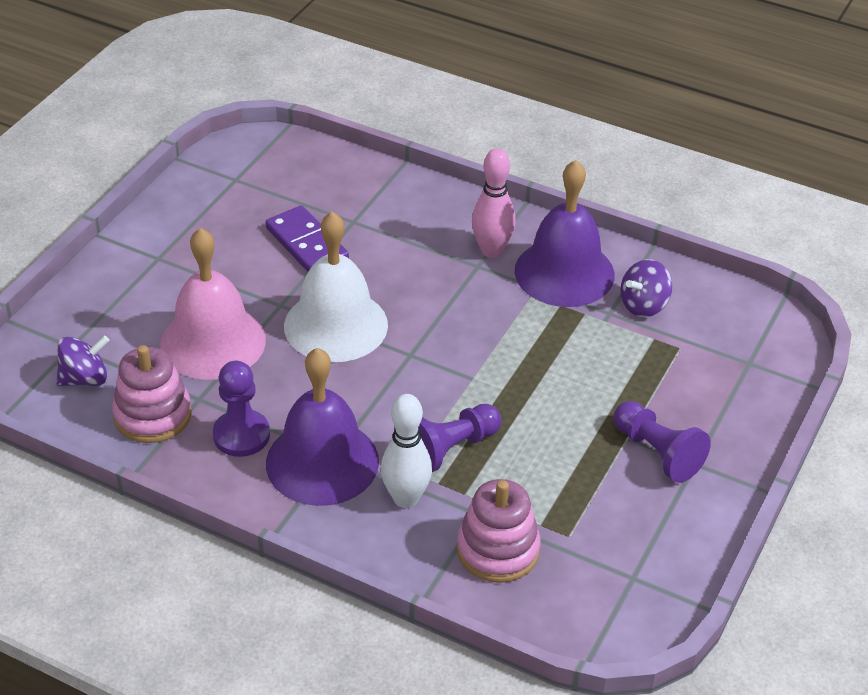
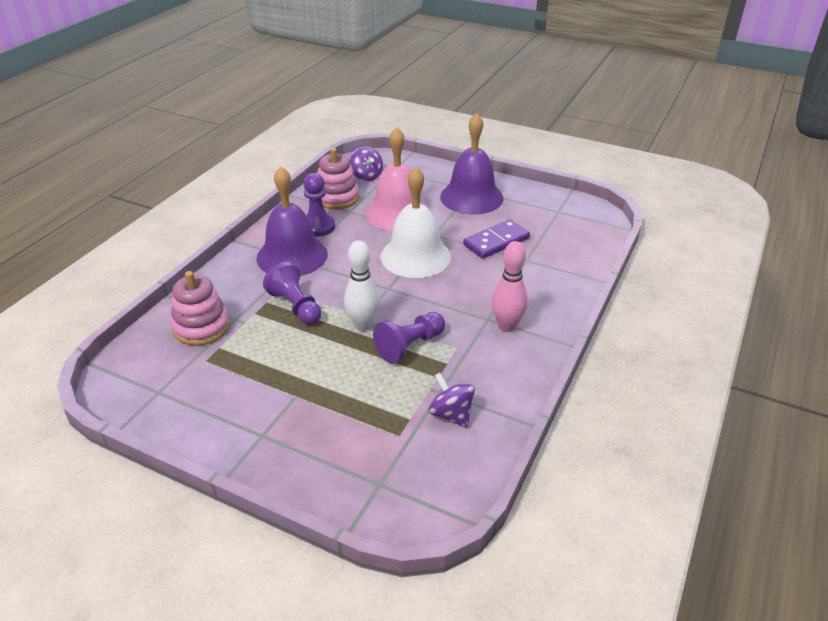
camera: 90 degrees right, 5 degrees down
white bowling pin [381,394,432,508] -> white bowling pin moved to [344,240,380,331]
purple bell [515,160,615,307] -> purple bell moved to [440,113,504,215]
purple pawn [613,401,711,483] -> purple pawn moved to [373,312,445,364]

